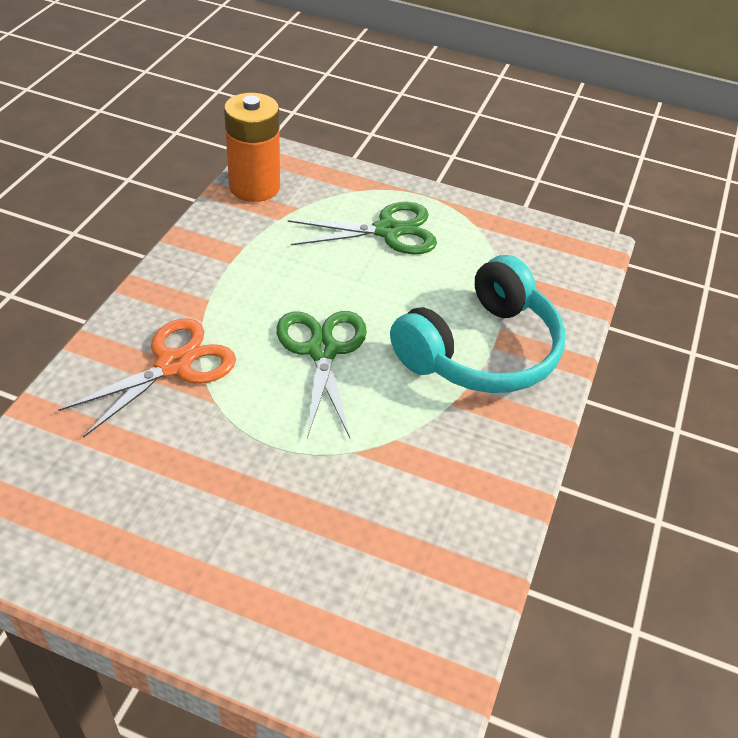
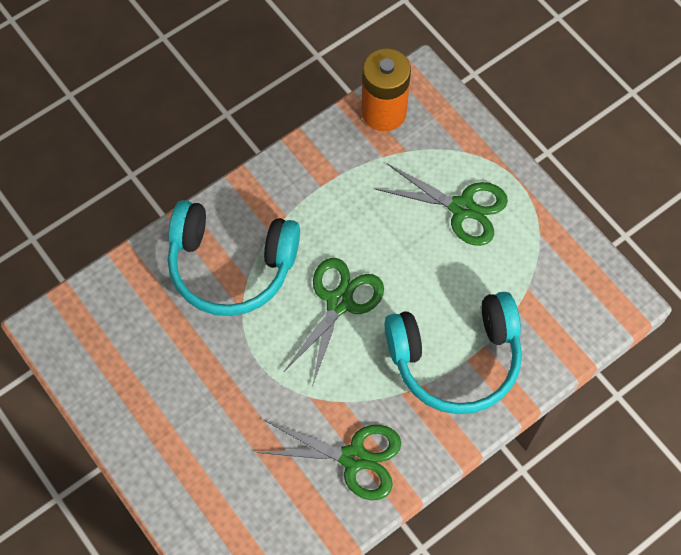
camera: 35 degrees right, 20 degrees up
orange scissors [58,318,236,438] -> turquoise headphones [168,200,300,316]
none -> green scissors [257,421,401,500]

